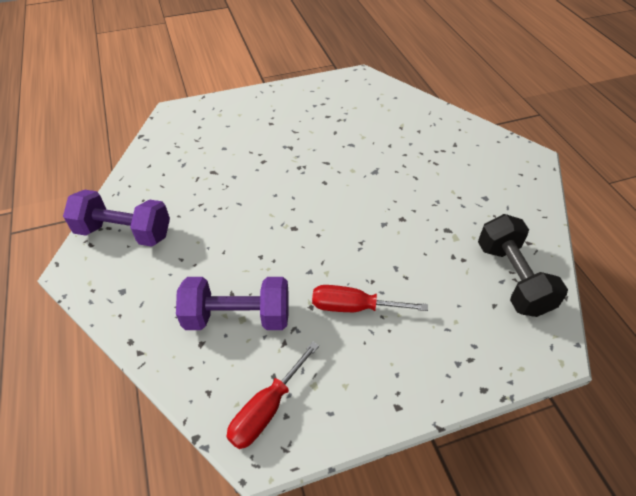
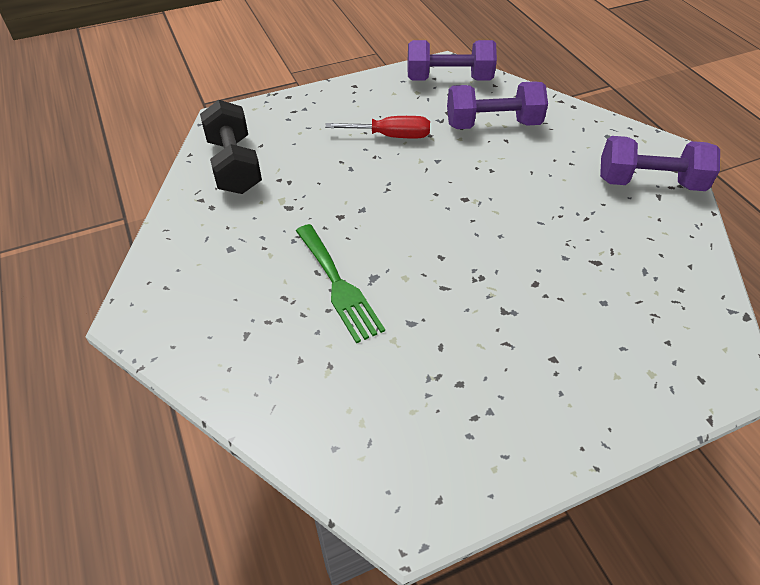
camera: 175 degrees right, 0 degrees up
red screwdriver [227,342,319,449] -> purple dumbbell [408,40,497,81]
none -> green fork [296,224,385,343]

